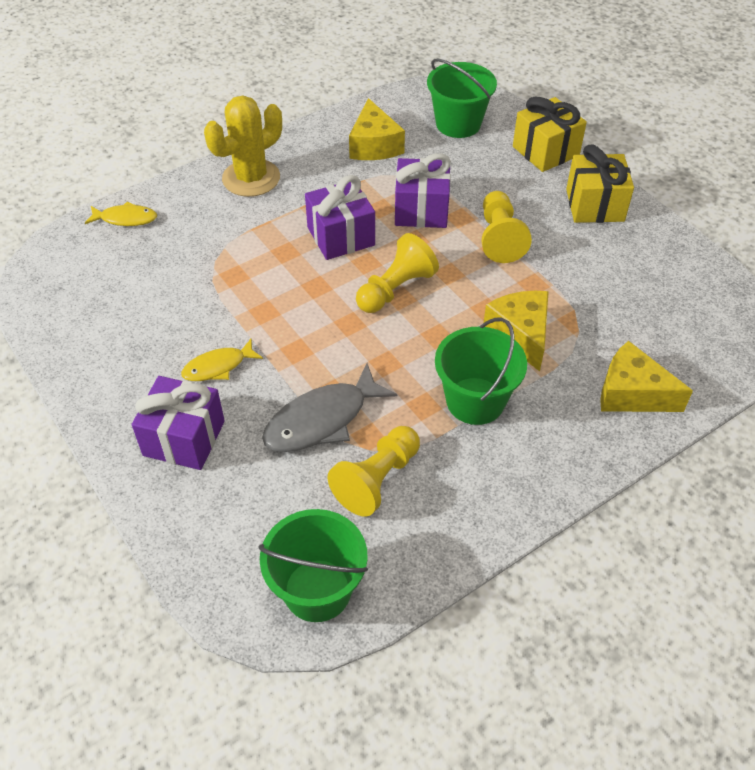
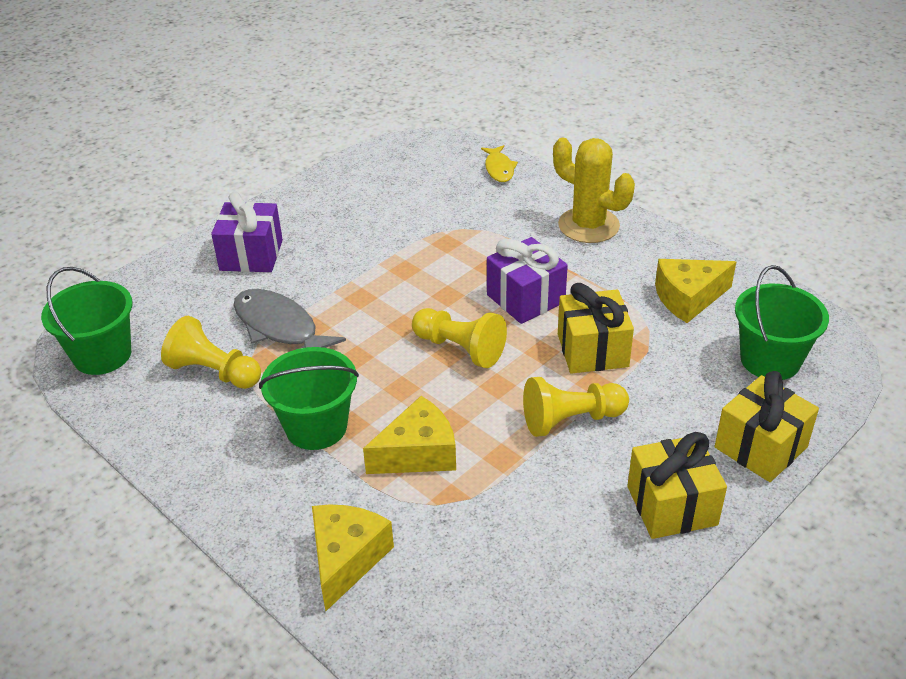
camera: 80 degrees right, 10 degrees down
yellow fish [181,339,263,381] -> none
purple gift [395,153,451,228] -> yellow gift [558,283,634,374]

